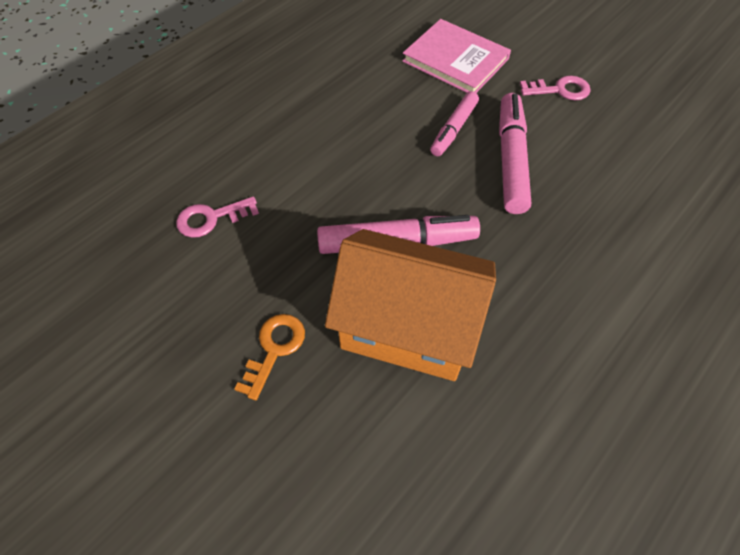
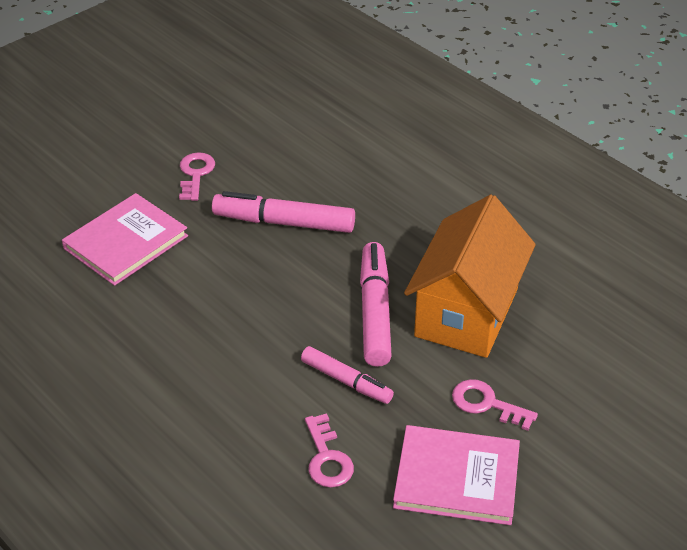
camera: 85 degrees left, 15 degrees down
orange key [235,314,305,400] -> pink key [452,379,538,431]
pink marker [430,91,479,156] -> pink marker moved to [301,346,394,404]
none -> pink book [393,425,520,525]

